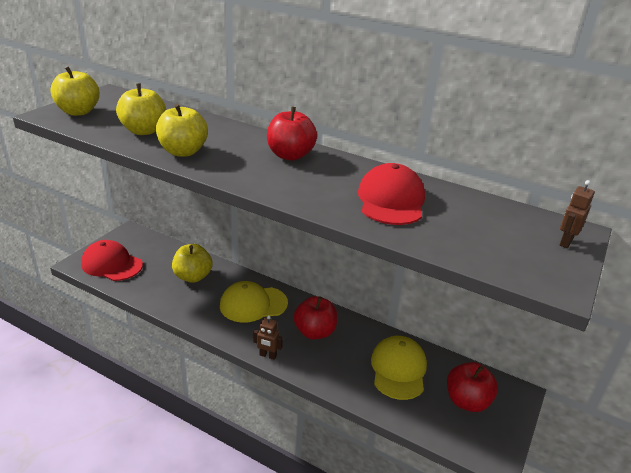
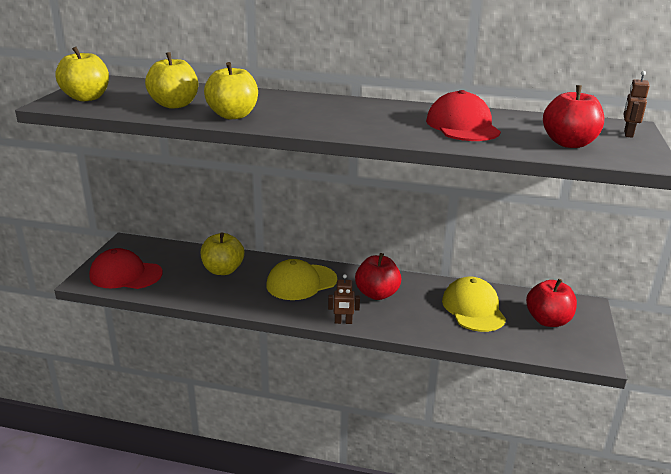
camera: 15 degrees left, 5 degrees down
red apple [267,107,317,160] -> red apple moved to [543,85,604,148]

